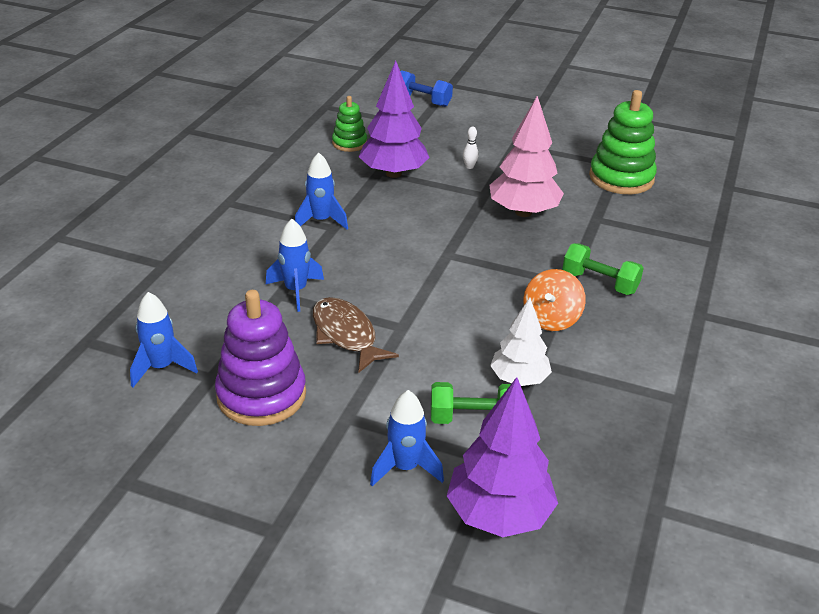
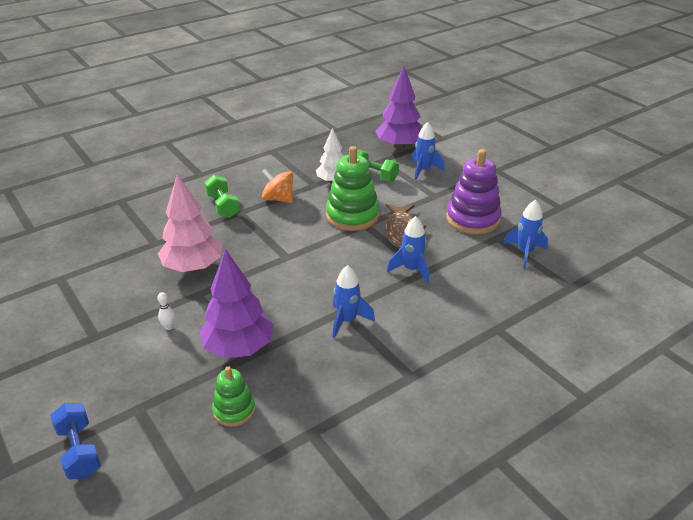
camera: 145 degrees left, 0 degrees up
orange spinning top [524,269,586,331] -> orange spinning top turned 120 degrees counterclockwise [262,169,293,203]
green stacking toy [589,90,657,194] -> green stacking toy moved to [326,146,380,231]

